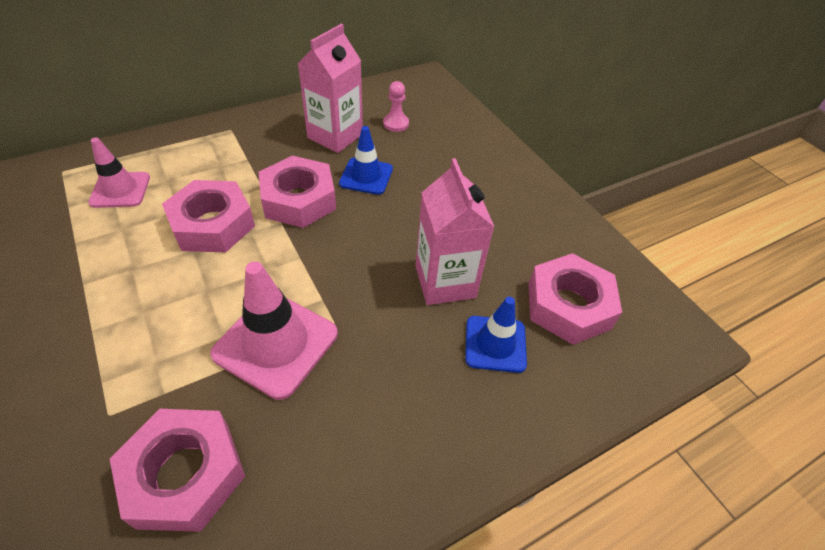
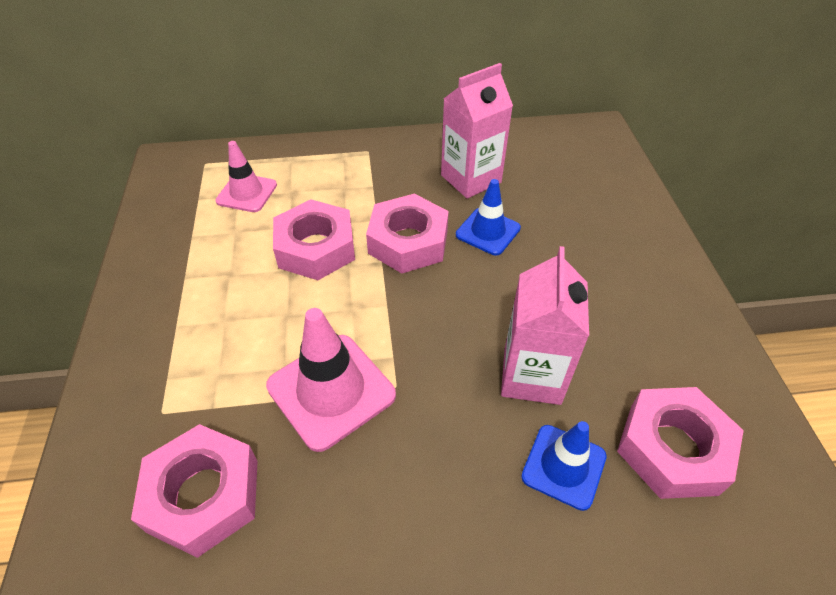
camera: 25 degrees right, 0 degrees up
pink pawn [383,81,409,132] -> none

